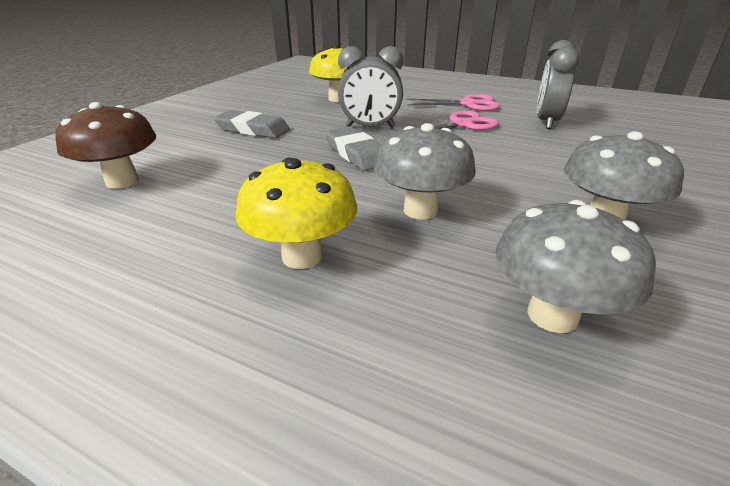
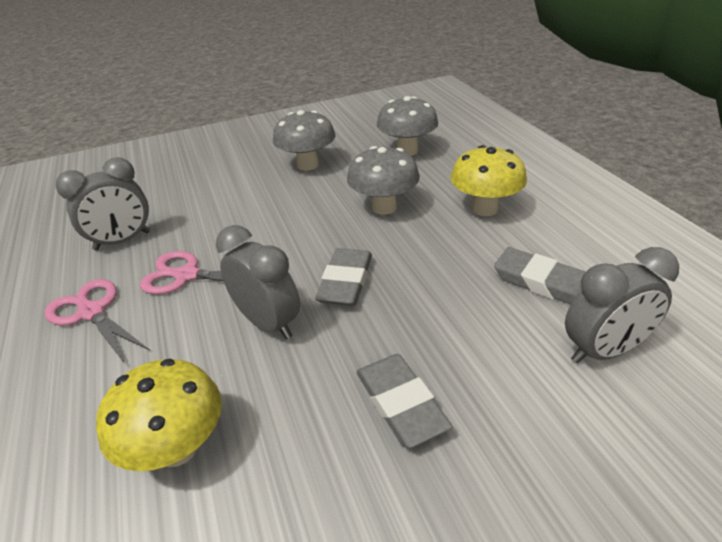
camera: 135 degrees left, 5 degrees up
brown mushroom [56,102,156,189] -> grey clock [565,247,679,363]
none -> grey eraser [494,247,586,304]

